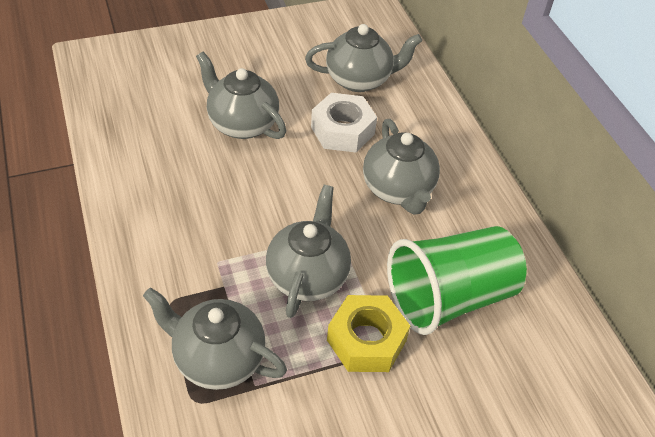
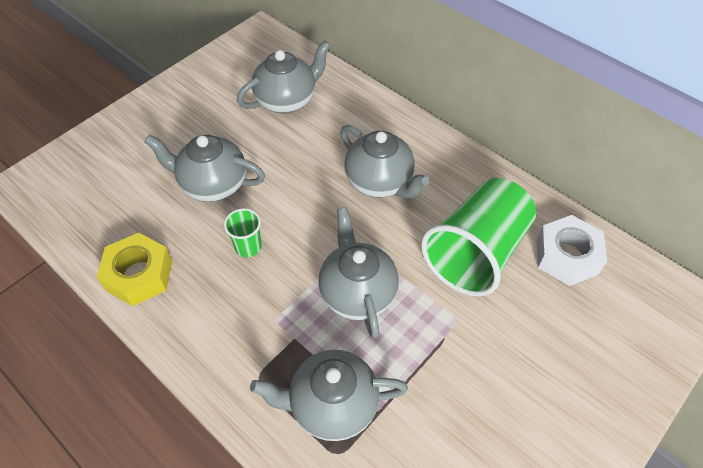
camera: 25 degrees left, 5 degrees up
white nut [311,93,377,152] -> white nut moved to [536,215,607,286]
yellow nut [327,295,410,372] -> yellow nut moved to [97,233,172,306]
none -> green cup [224,208,262,257]

